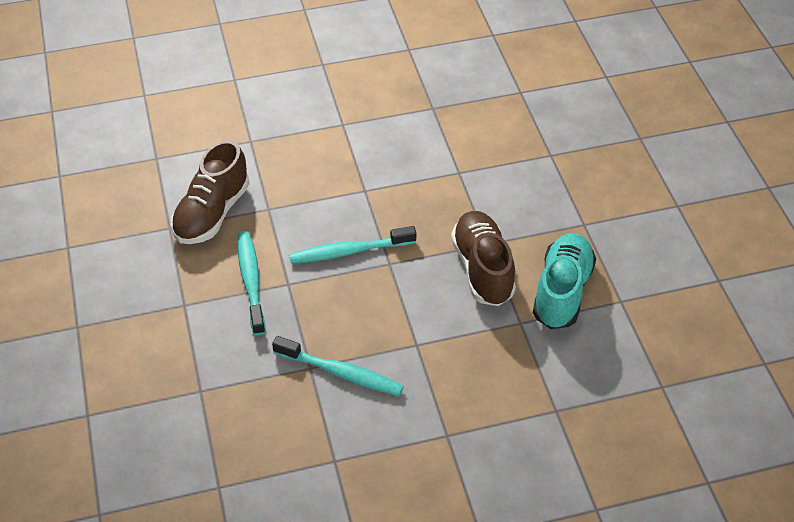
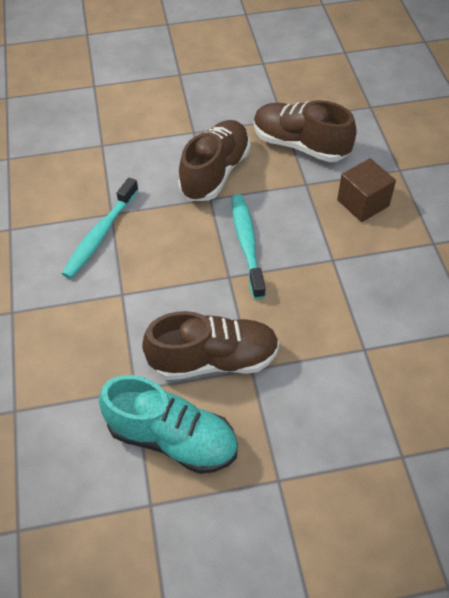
camera: 95 degrees right, 5 degrees up
turquoise toothbrush [238,231,266,336] -> brown shoe [178,120,250,201]
none -> brown cube [337,158,396,222]

